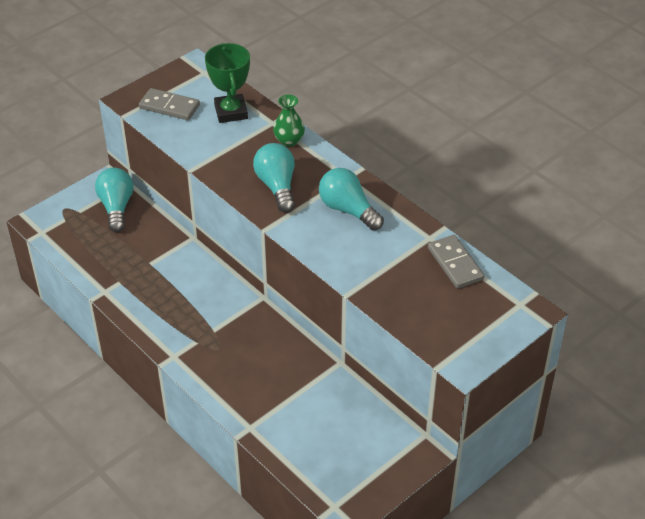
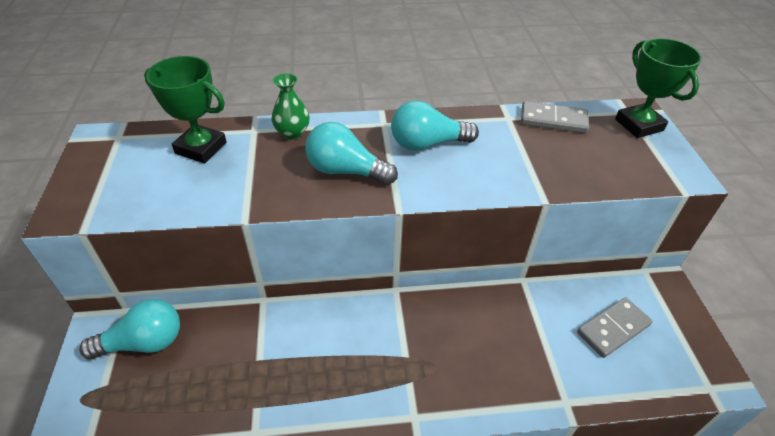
camera: 55 degrees left, 0 degrees up
turquoise light bulb [95,168,134,232] -> turquoise light bulb turned 135 degrees clockwise [80,299,180,360]
grey domino [139,88,200,120] -> grey domino moved to [577,297,653,358]
none -> green trophy [615,38,702,138]

